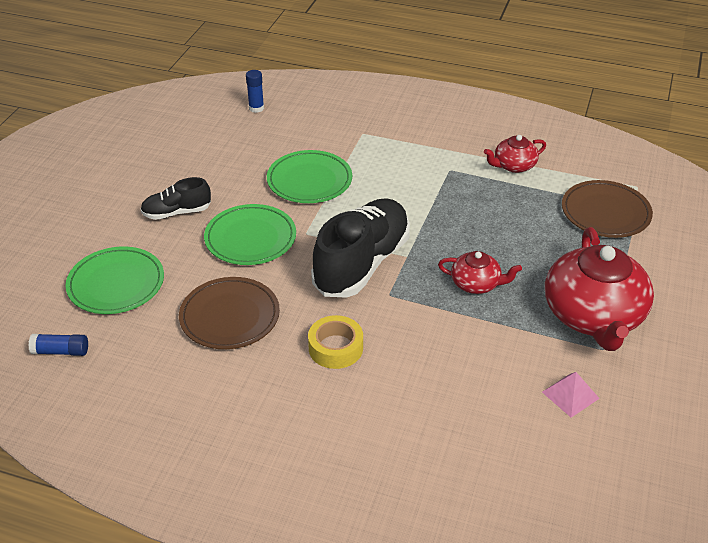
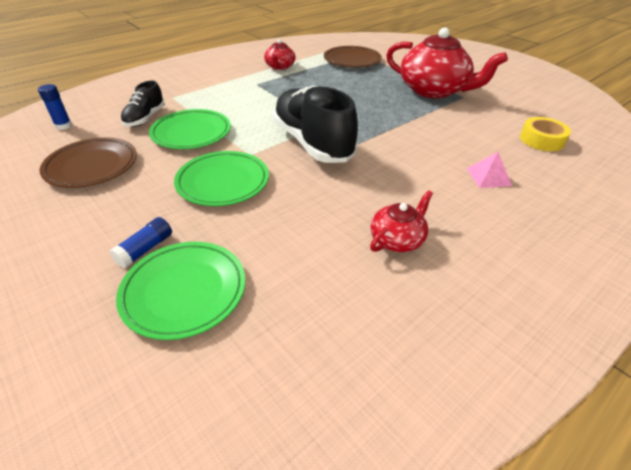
camera: 60 degrees left, 0 degrees up
blue glue stick [28,334,88,356] -> blue glue stick moved to [109,217,172,268]
black shoe [140,177,211,220] -> black shoe moved to [121,80,165,127]
brown plate [179,277,280,349] -> brown plate moved to [39,137,137,188]
yellow tape [308,315,363,369] -> yellow tape moved to [520,117,571,151]
red teapot [438,251,522,294] -> red teapot moved to [370,190,433,252]
pink pyramid [542,372,600,418] -> pink pyramid moved to [467,152,512,188]

